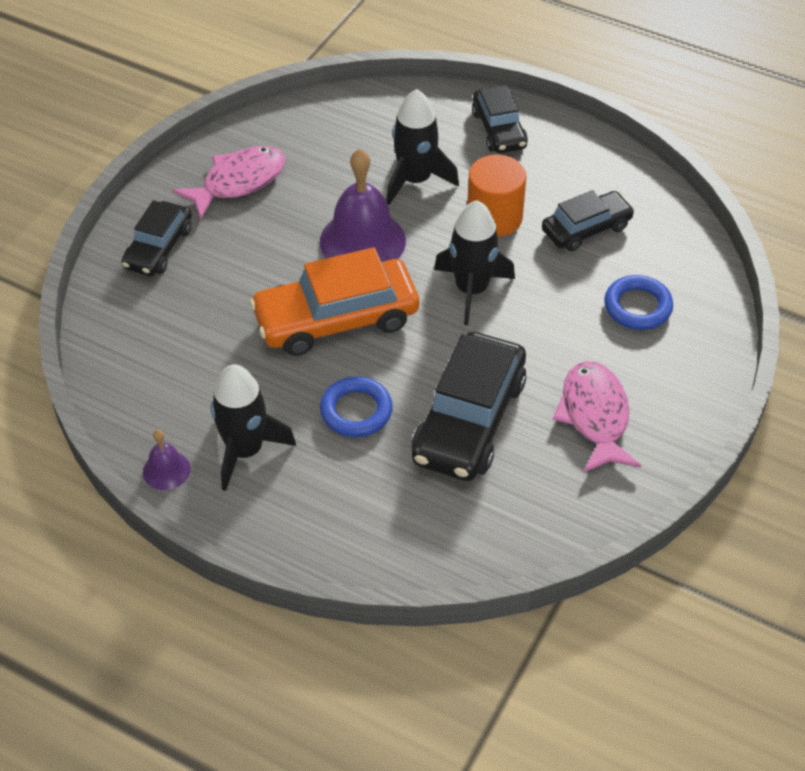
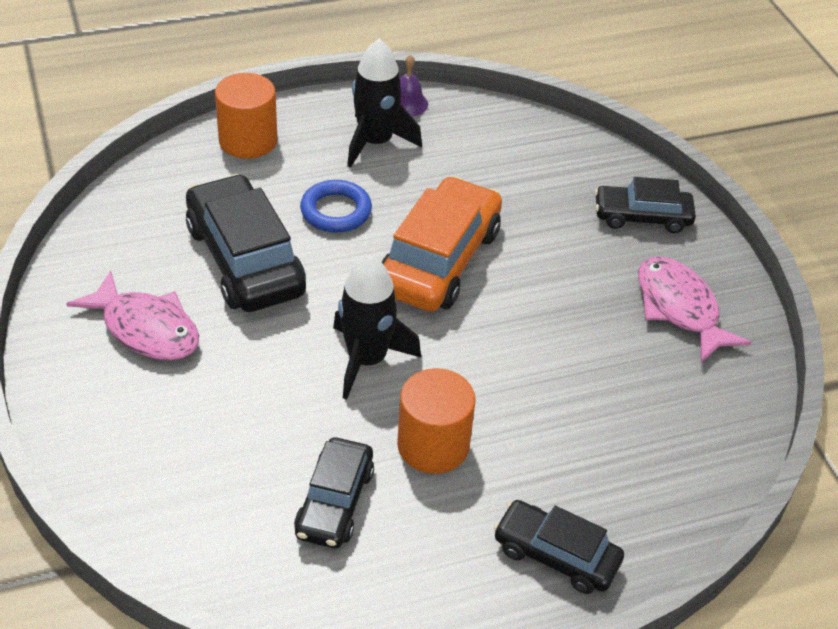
camera: 130 degrees right, 5 degrees down
black car [121,200,192,276] -> black car turned 60 degrees counterclockwise [595,177,696,233]
pink fish [172,146,285,219] -> pink fish turned 150 degrees clockwise [638,256,752,363]
purple bell [320,149,406,262] -> none
black rocket [386,89,459,205] -> none
blue ring [604,275,673,330] -> none
none -> orange cylinder [215,73,277,159]

